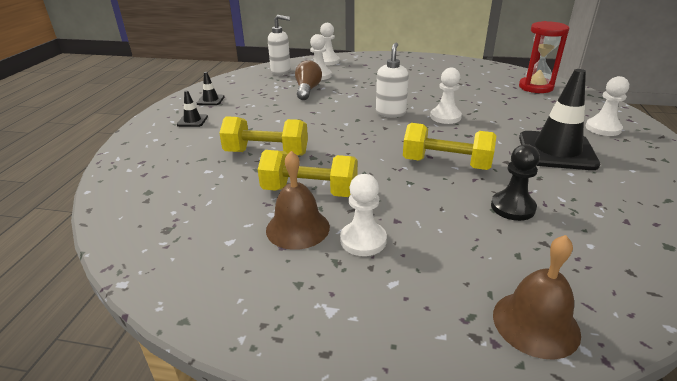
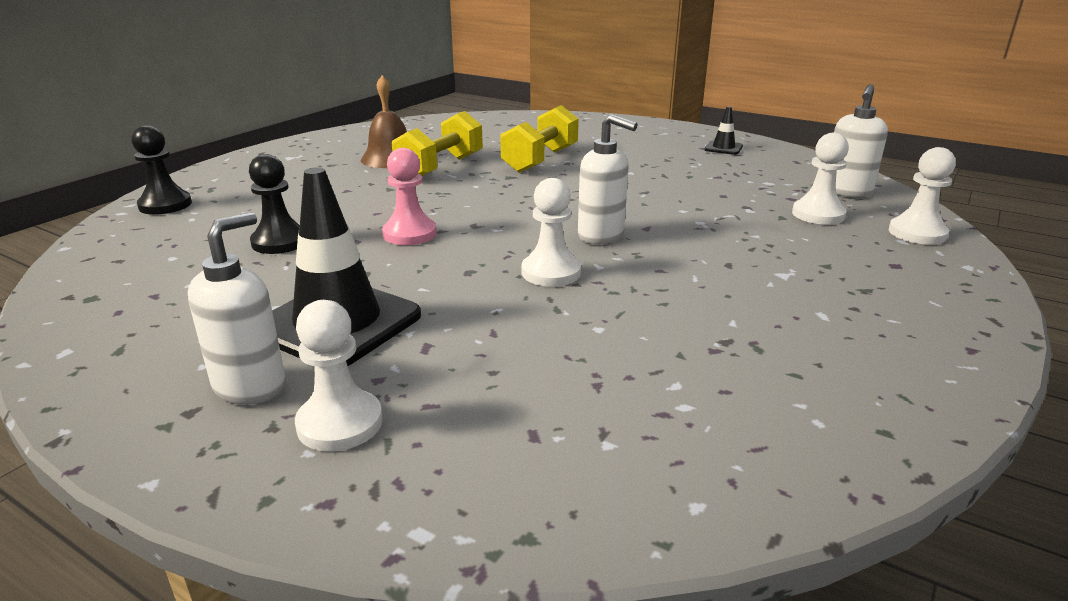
camera: 110 degrees right, 5 degrees down
black traffic cone [177,90,208,127] -> none
brown light bulb [295,60,322,100] -> none
white pawn [340,174,387,256] -> none
yellow dumbbell [403,123,496,170] -> pink pawn [382,148,437,245]
brown bell [493,235,581,360] -> black pawn [131,125,192,215]
red hourglass [519,21,569,93] -> none
none -> white soap dispenser [188,212,286,405]

